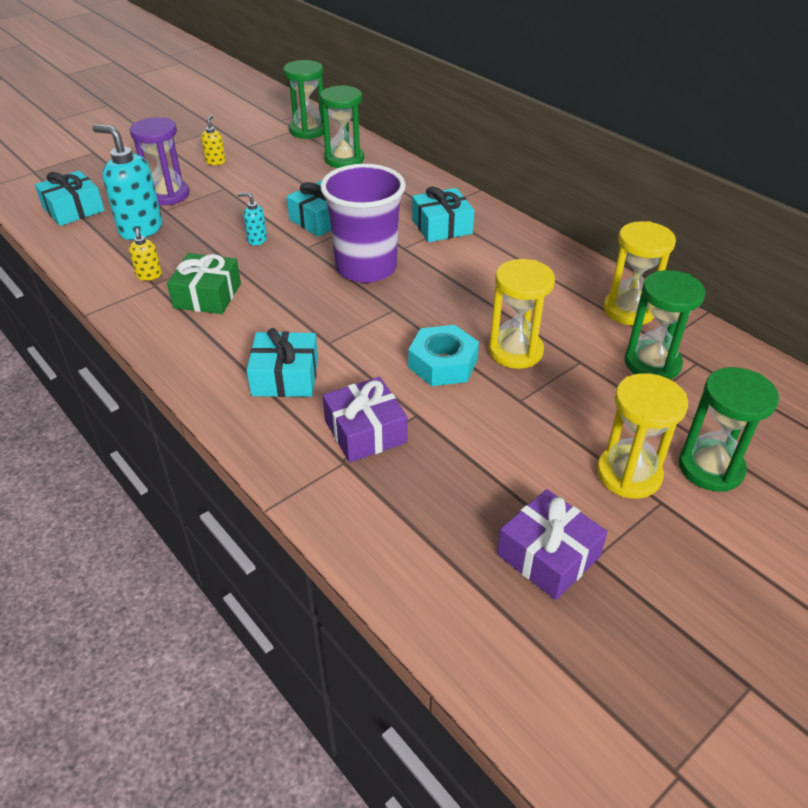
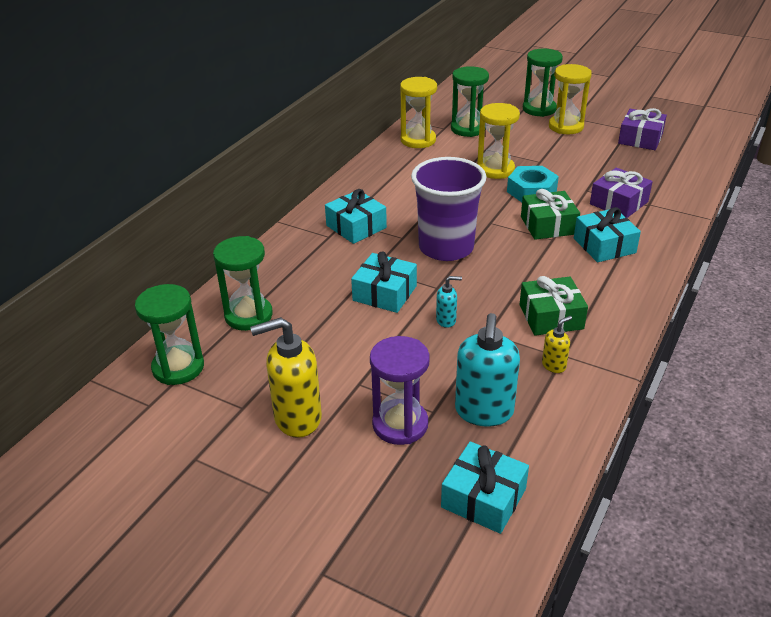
camera: 110 degrees left, 5 degrees down
yellow soap dispenser [201,115,226,165] -> yellow soap dispenser [250,317,322,438], size x2.08
turquoise soap dispenser [238,193,267,246] -> turquoise soap dispenser turned 90 degrees counterclockwise [436,276,462,328]
none -> green gift [521,189,580,240]

